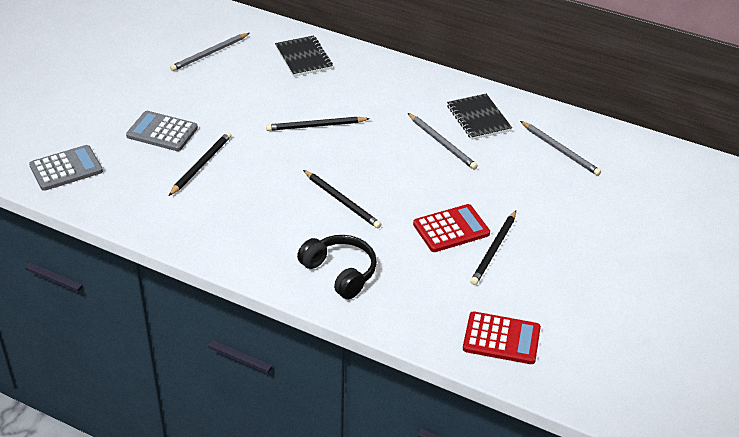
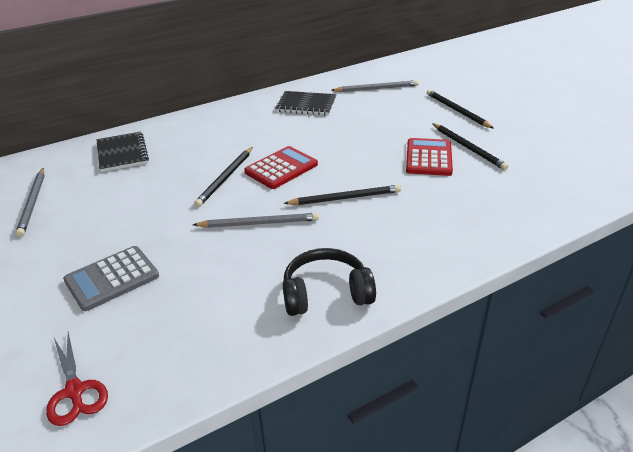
camera: 55 degrees left, 5 degrees down
grey calculator [29,145,103,191] -> red scissors [46,333,108,426]
black pencil [169,132,231,196] -> black pencil moved to [427,90,494,128]
black notebook [275,36,333,77] -> black notebook turned 60 degrees clockwise [96,132,149,172]
black headphones [297,235,377,299] -> black headphones moved to [283,248,376,316]
grey pencil [408,113,478,170] -> grey pencil moved to [193,213,319,228]
red calculator [463,311,541,364] -> red calculator moved to [244,146,318,189]

